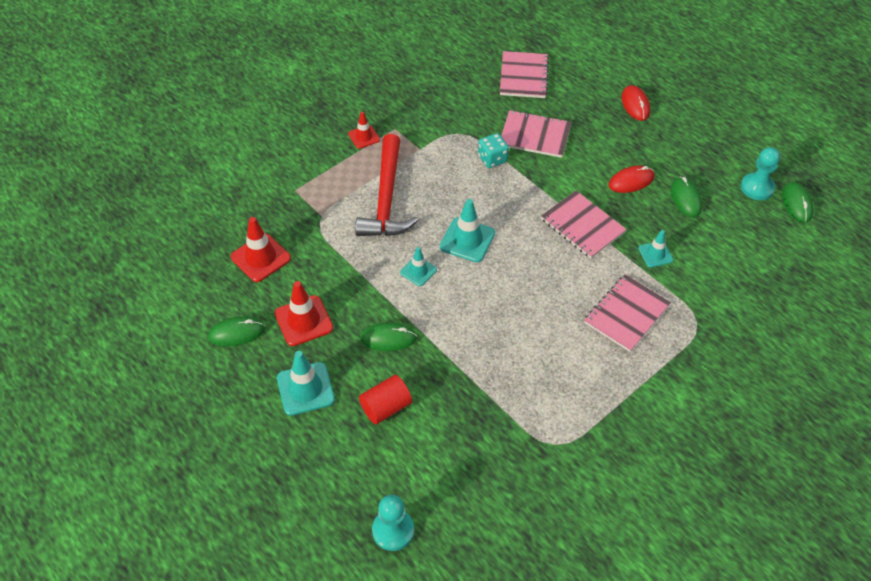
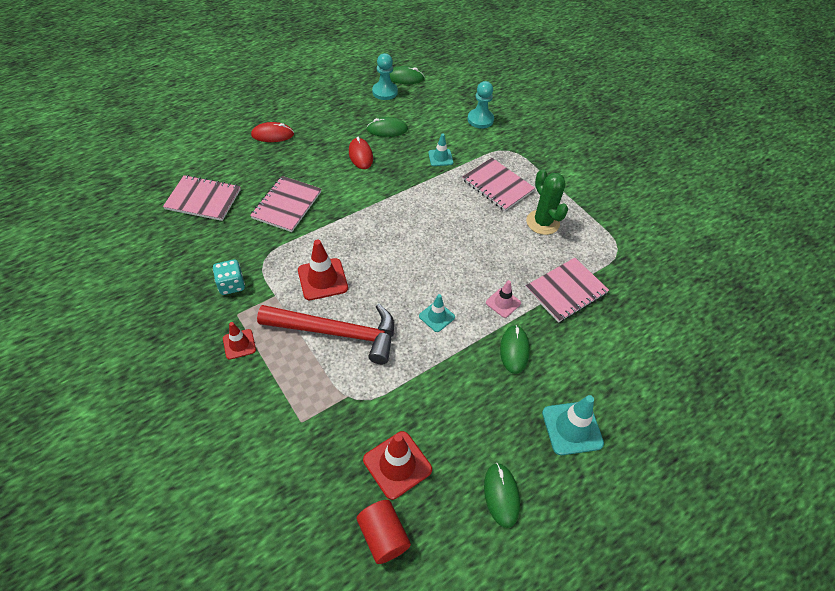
camera: 85 degrees left, 0 degrees up
red traffic cone [275,281,333,346] -> red traffic cone moved to [298,240,348,300]
red cylinder [359,375,412,424] -> red cylinder moved to [357,500,411,564]
turquoise pawn [372,495,414,551] -> turquoise pawn moved to [468,81,494,128]
turquoise traffic cone [440,199,495,262] -> none
turquoise dice [478,133,509,168] -> turquoise dice moved to [213,259,245,295]
pink notebook [541,191,627,258] -> pink notebook moved to [526,258,609,323]
none -> pink traffic cone [486,280,521,318]
none -> green cactus [526,169,568,235]

